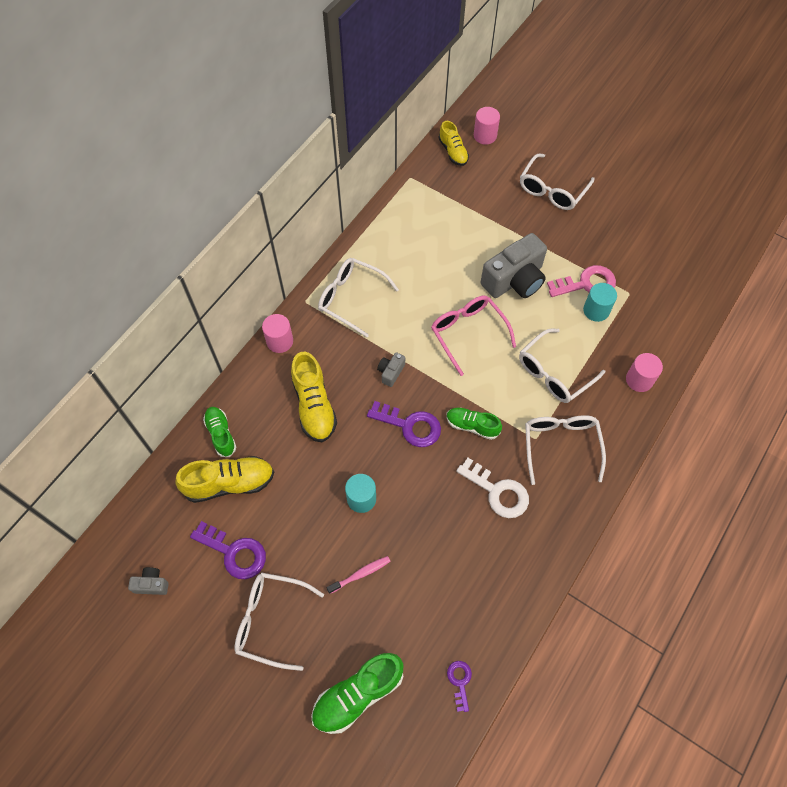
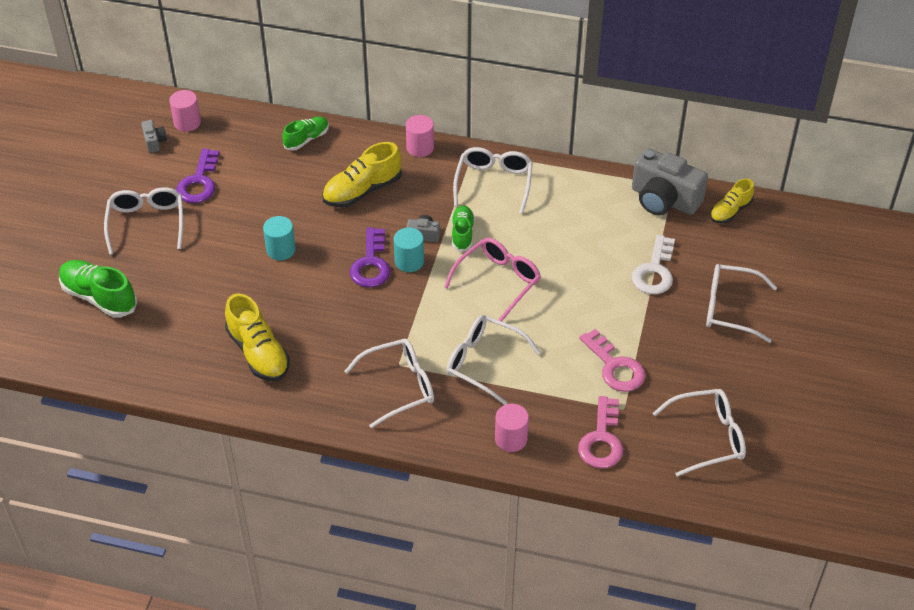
camera: 70 degrees right, 15 degrees down
yellow shoe [175,456,274,503] -> yellow shoe moved to [225,293,290,381]
pink toothbrush [326,556,391,594] -> none
green shoe [446,407,502,440] -> green shoe moved to [451,205,475,252]
purple key [447,661,472,712] -> none
white key [456,458,529,518] -> white key moved to [632,235,675,294]
pink cylinder [474,107,500,145] -> pink cylinder moved to [169,90,201,132]
grey camera [481,233,547,298] -> grey camera moved to [632,148,708,216]
turquoise cylinder [583,283,617,322] -> turquoise cylinder moved to [394,228,424,272]
none -> pink key [578,396,623,468]
none -> white glasses [653,389,746,477]

